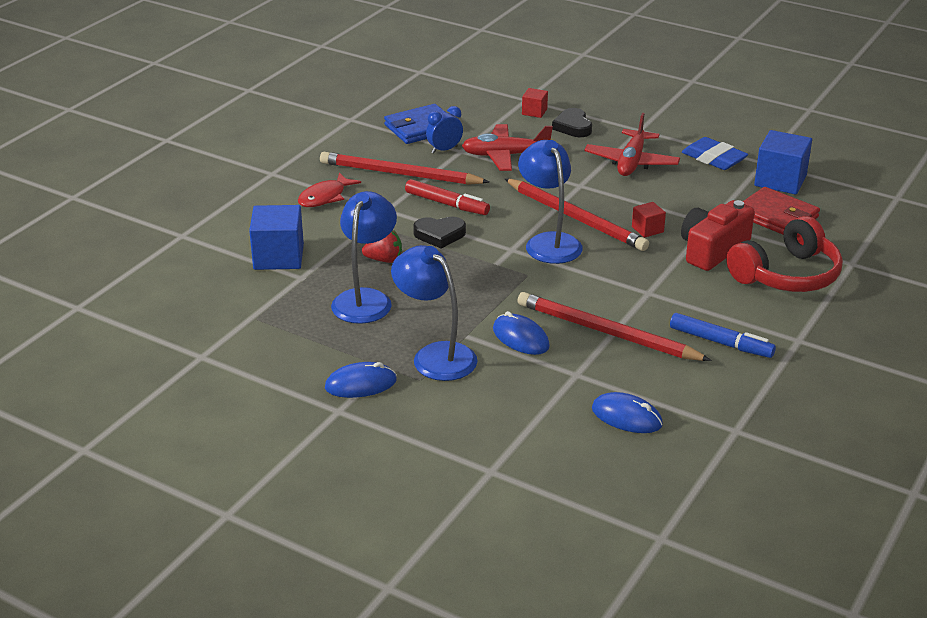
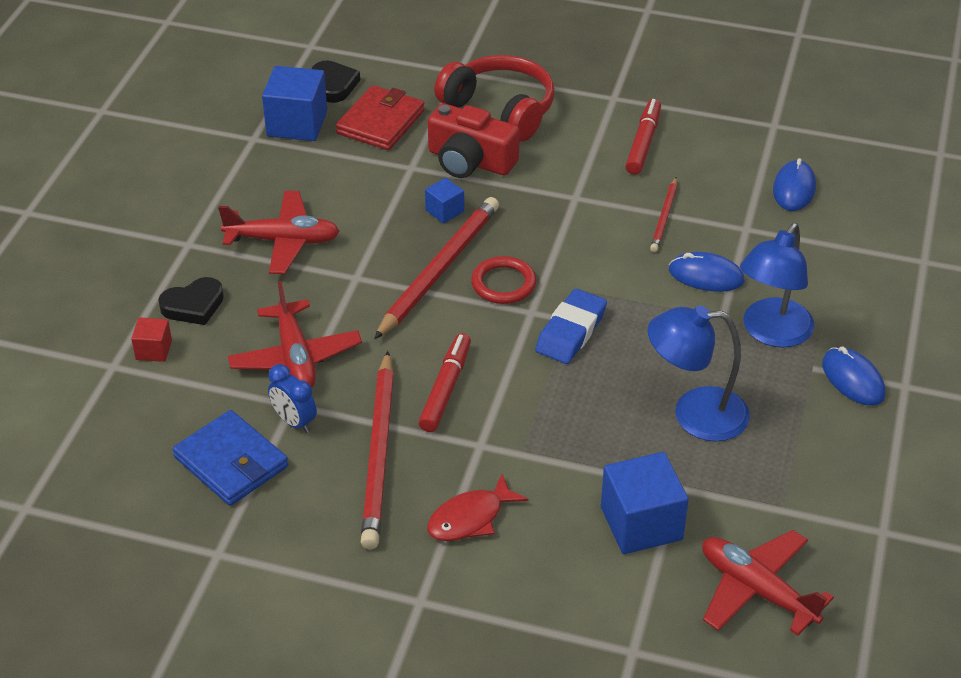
camera: 105 degrees left, 10 degrees up
red fish [298,172,361,207] -> red fish turned 120 degrees clockwise [427,474,528,541]
red strawberry [362,230,402,263] -> none
black heart [413,217,466,249] -> black heart moved to [311,61,360,103]
blue mouse [493,311,550,355] -> blue mouse turned 75 degrees clockwise [669,252,744,292]
red pencil [517,292,712,361] -> red pencil [650,177,677,252], size x0.52
blue lamp [518,140,583,264] -> red ring [471,256,536,304]
red cube [632,202,666,238] -> blue cube [425,178,464,224]
blue marker [670,313,776,358] -> red marker [626,99,661,174]
blue eraser [682,137,748,170] -> blue eraser moved to [535,289,607,364]
none -> red plane [702,530,834,636]

